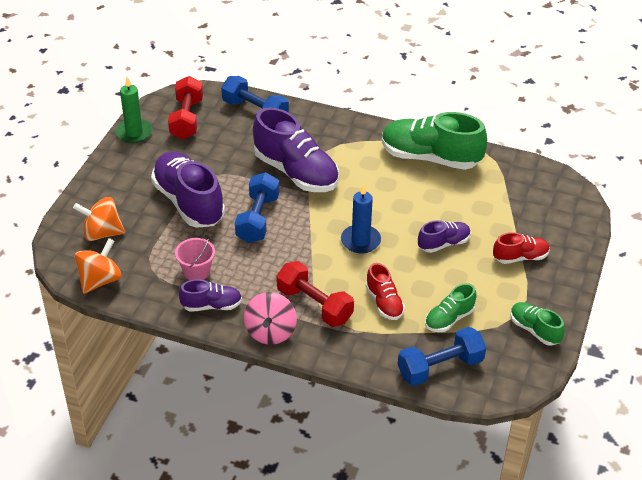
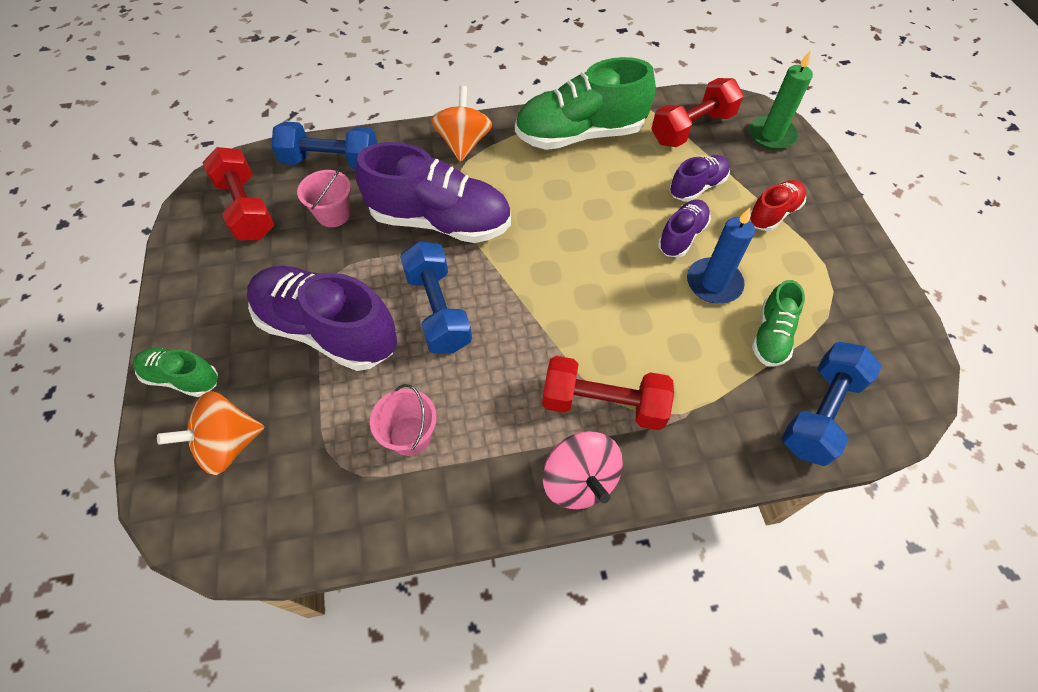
camera: 30 degrees left, 15 degrees up
orange spinning top [75,238,121,294] -> orange spinning top moved to [431,86,492,162]
green candle [116,77,152,143] -> green candle moved to [749,50,813,150]
purple shoe [179,279,242,312] -> purple shoe moved to [669,155,730,201]
blue candle [341,184,381,253] -> blue candle moved to [687,208,755,304]
red shoe [366,263,405,320] -> none
green shoe [510,302,565,346] -> green shoe moved to [133,348,218,397]
none -> pink bucket [297,167,351,227]
none -> red dumbbell [652,78,744,147]

